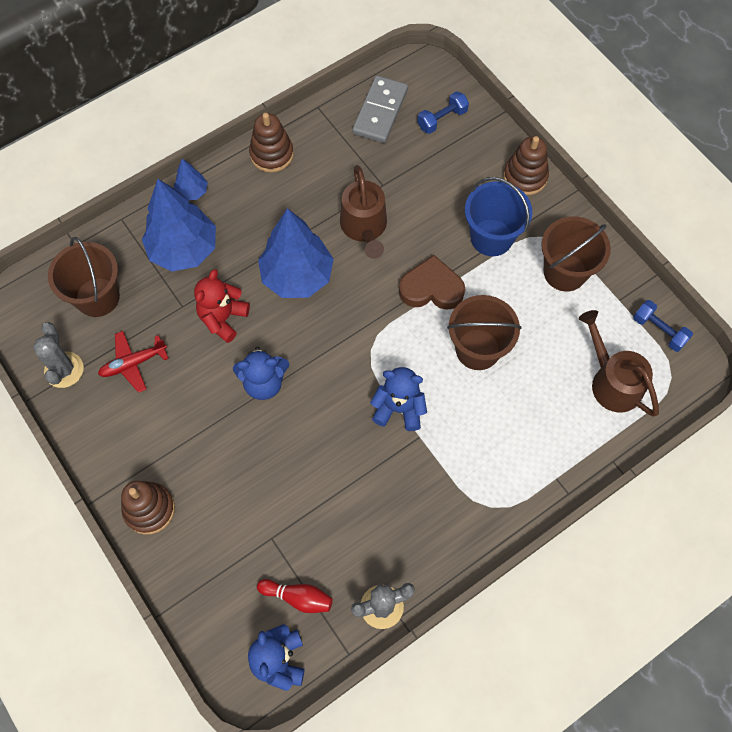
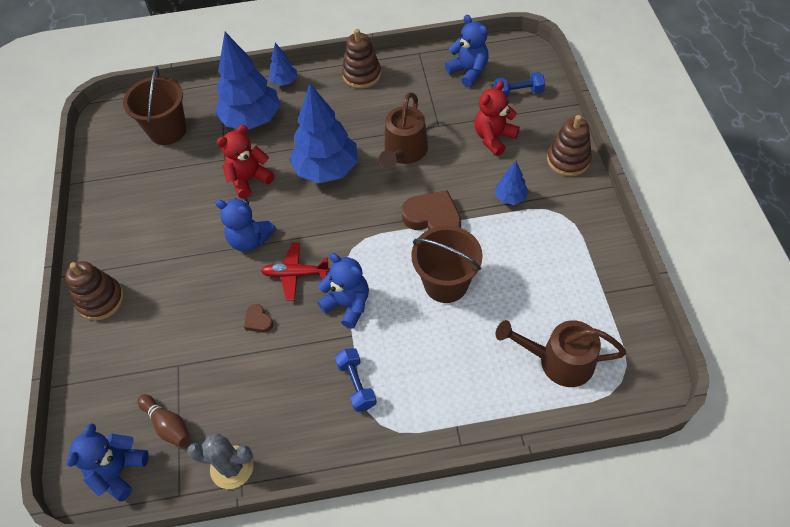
camera: 30 degrees right, 10 degrees down
grey cactus [33,322,84,388] -> none
red plane [98,331,169,393] -> red plane moved to [261,243,330,301]
red bowling pin [257,579,333,613] -> brown bowling pin [137,394,190,447]
grey domino [352,76,408,143] -> blue teddy bear [445,15,489,87]
blue bucket [465,177,532,256] -> blue tree [495,161,529,205]
brown bucket [541,216,611,292] -> none
brown watering can [579,310,659,417] -> brown watering can turned 75 degrees counterclockwise [496,320,626,387]
blue dumbbell [633,300,693,352] -> blue dumbbell moved to [335,348,377,412]
none -> brown heart [244,304,273,333]
none -> red teddy bear [474,81,520,156]

